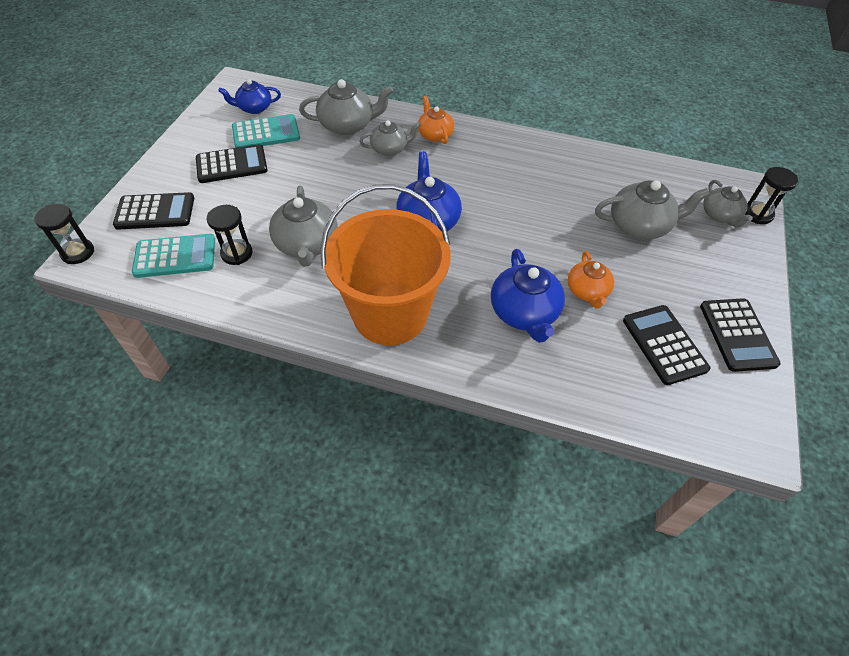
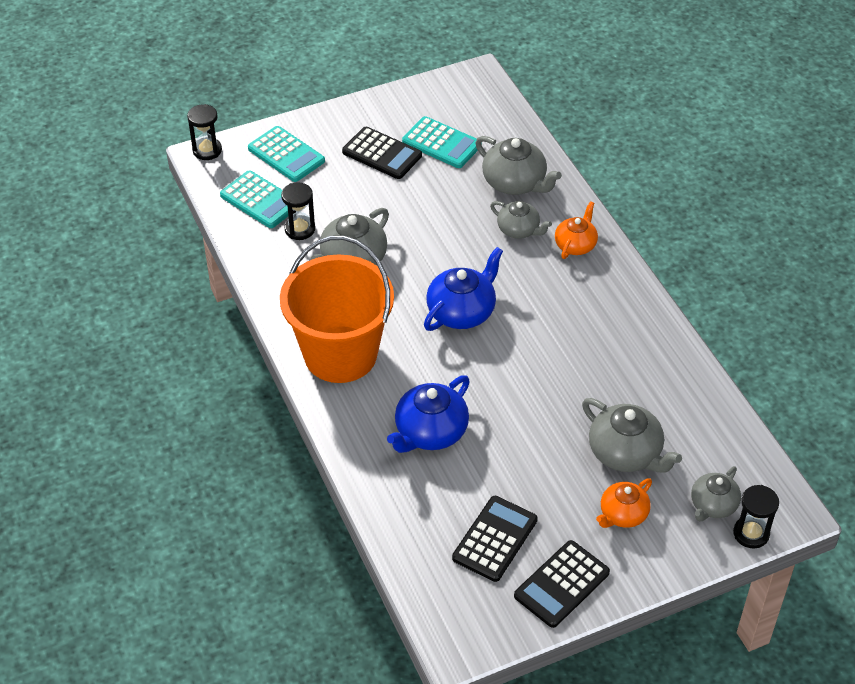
camera: 50 degrees right, 5 degrees down
black calculator [113,192,194,230] -> turquoise calculator [248,126,325,182]
blue teapot [218,79,281,114] -> none
orange teapot [568,251,614,309] -> orange teapot moved to [596,478,652,528]

